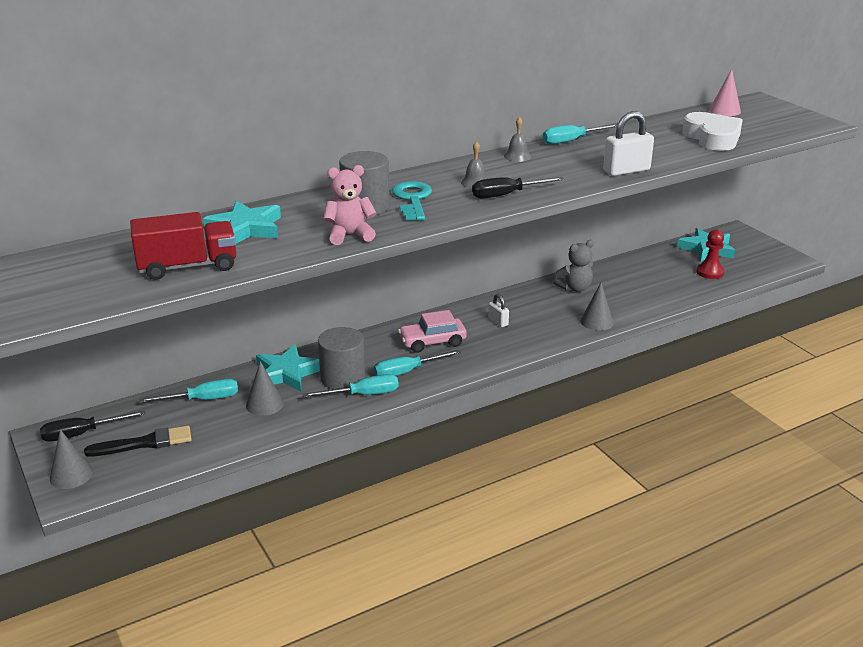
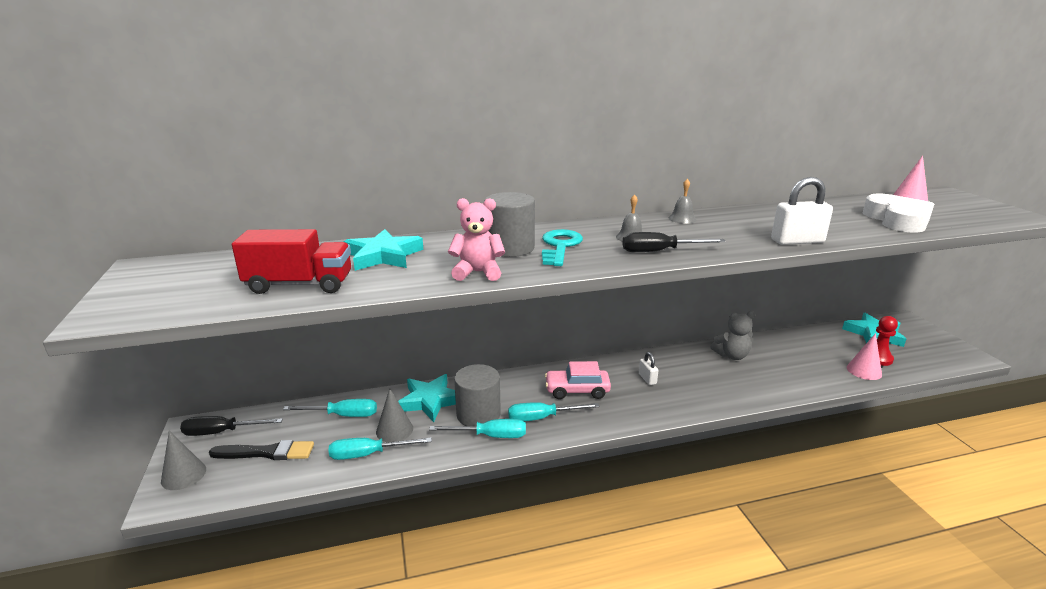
camera: 15 degrees right, 5 degrees down
turquoise screwdriver [543,124,618,145] -> turquoise screwdriver moved to [329,438,432,460]
grey cone [580,283,614,331] -> none
none -> pink cone [847,333,882,380]

